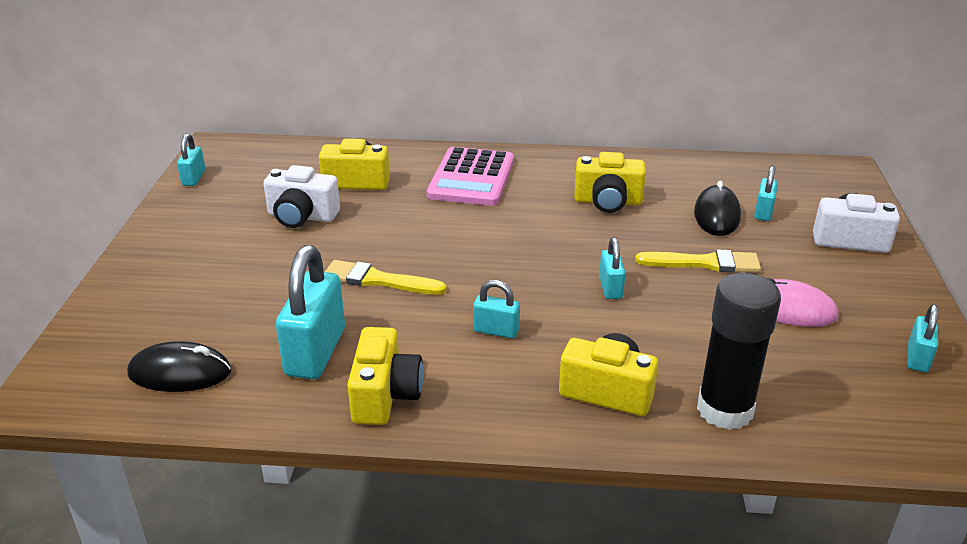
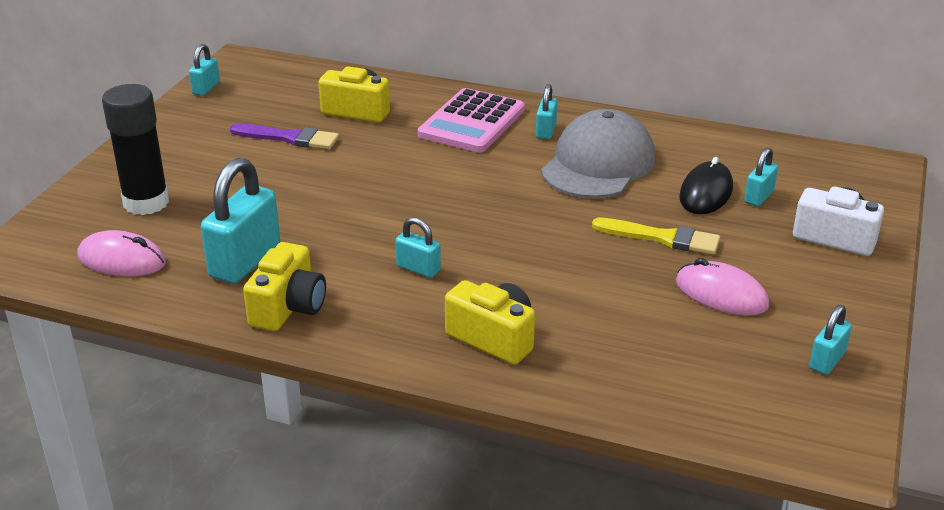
camera: 15 degrees right, 0 degrees up
black mouse [127,341,231,392] -> pink mouse [77,230,166,276]
white camera [263,165,340,228] -> purple brush [230,123,339,149]
yellow brush [325,260,447,295] -> none
yellow camera [574,152,646,213] -> grey cap [541,109,655,198]
turquoise padlock [599,237,626,299] -> turquoise padlock moved to [536,84,558,139]
black glue stick [697,273,781,430] -> black glue stick moved to [102,84,169,215]

